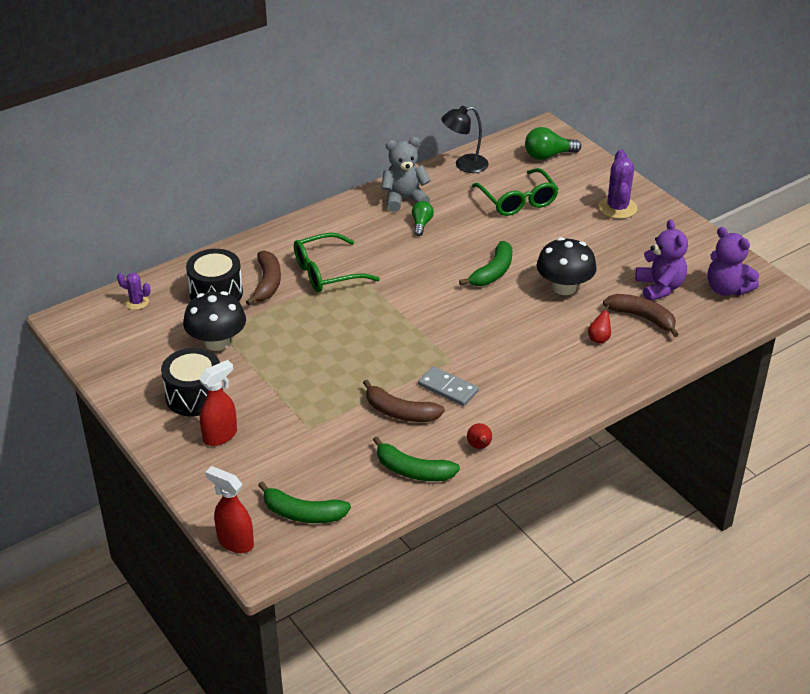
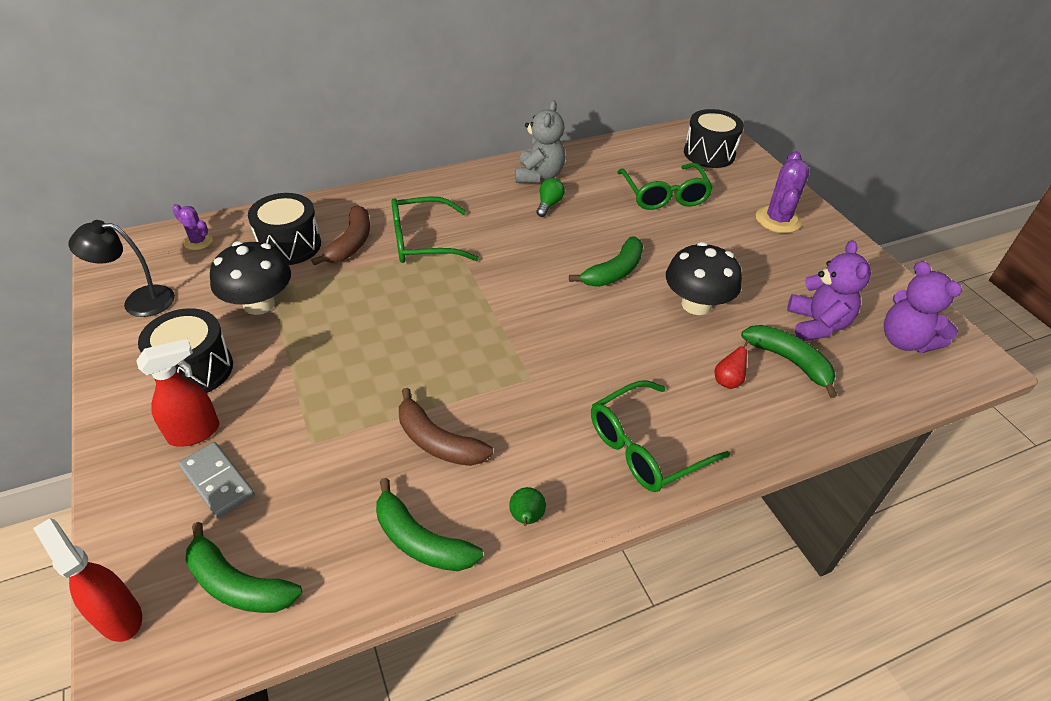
camera: 10 degrees right, 5 degrees up
grey teddy bear [381,137,431,212] -> grey teddy bear turned 105 degrees clockwise [515,100,565,183]
grey domino [418,366,479,406] -> grey domino moved to [178,442,255,518]
black lamp [441,106,489,173] -> black lamp moved to [69,220,175,317]
red pear [467,423,492,449] -> green pear [509,487,546,526]
green light bulb [525,127,581,160] -> black drum [684,109,744,168]
brown banana [603,294,679,337] -> green banana [741,325,837,398]
none -> green glasses [591,380,730,492]

